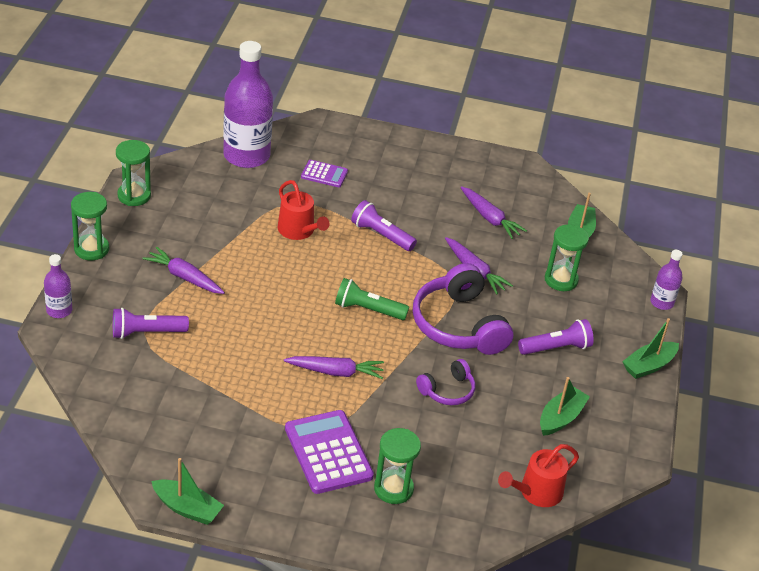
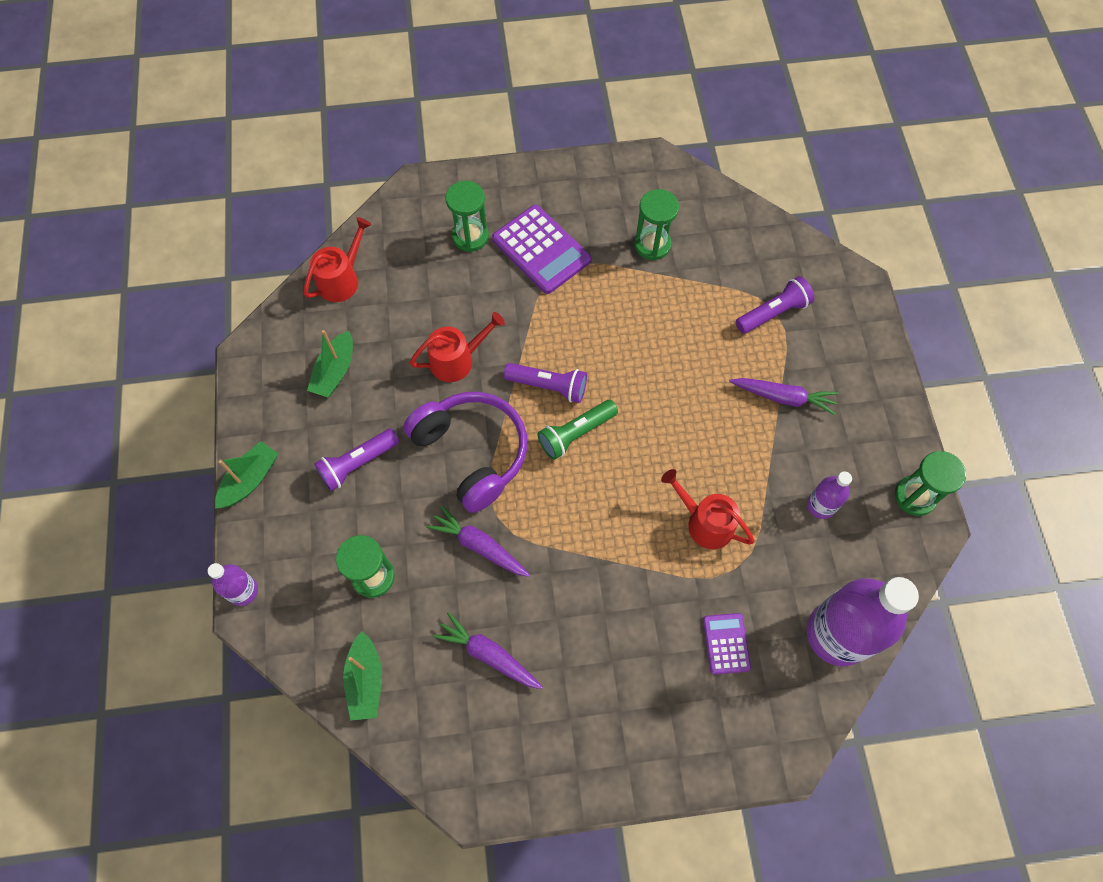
camera: 165 degrees right, 25 degrees up
purple bottle [44,254,72,318] -> purple bottle moved to [807,471,852,519]
green hourglass [71,192,109,260] -> green hourglass moved to [634,189,679,261]
green boat [151,458,224,525] -> none
purple carrot [284,356,384,379] -> none
purple calculator [301,160,348,187] -> purple calculator turned 90 degrees clockwise [703,613,751,674]
green flashlight [335,278,409,320] -> green flashlight turned 150 degrees clockwise [538,400,618,460]
purple flashlight [351,200,417,251] -> purple flashlight moved to [504,363,587,403]
purple headphones [416,359,476,405] -> red watering can [410,312,505,382]

